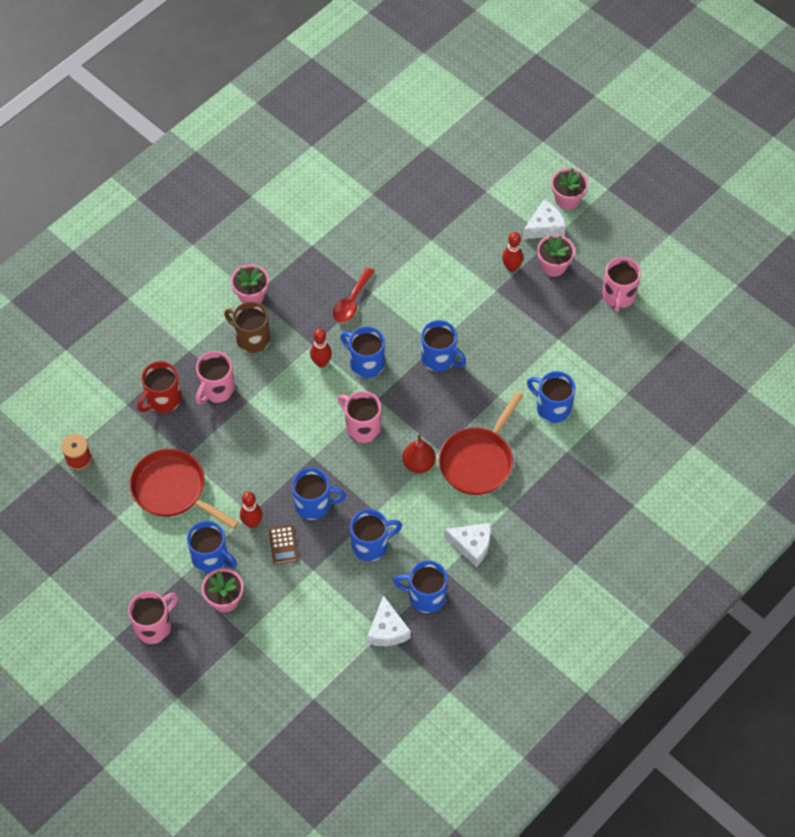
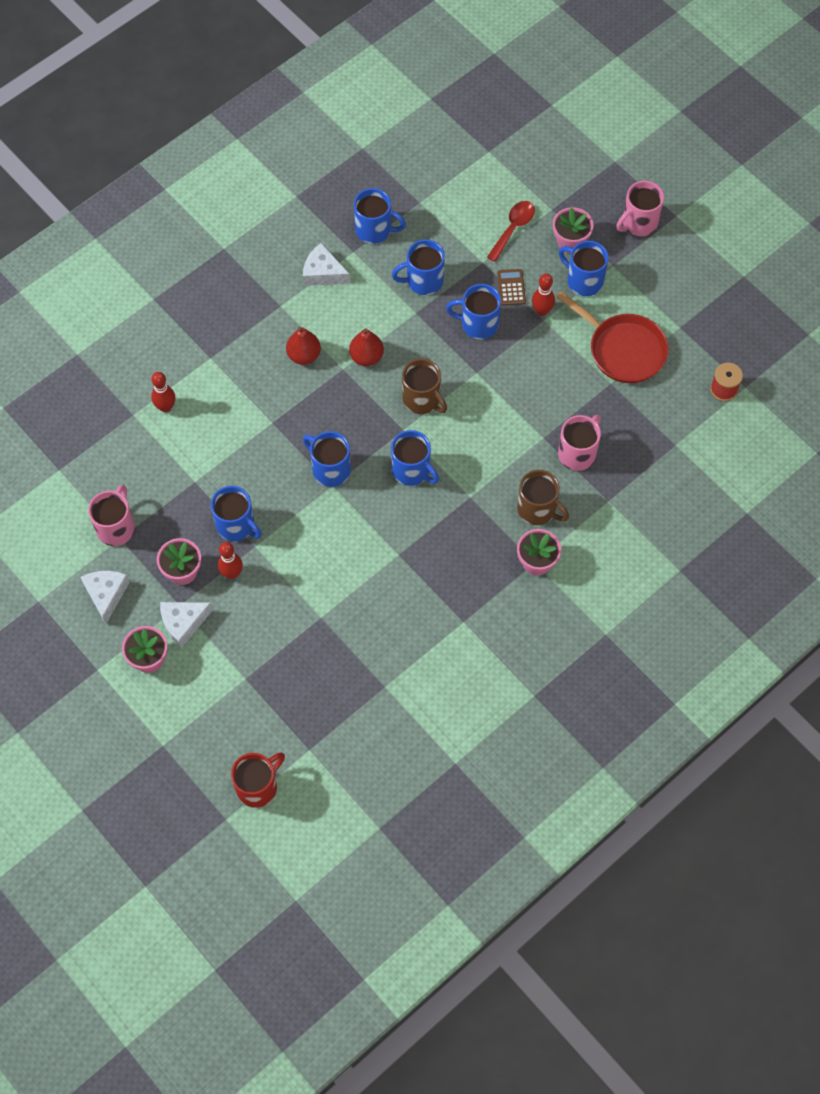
camera: 175 degrees left, 5 degrees up
red mug [137,361,182,413] -> red mug moved to [231,752,285,808]
red bowling pin [310,329,332,367] -> red bowling pin moved to [151,372,175,412]
red spoon [333,267,375,323] -> red spoon moved to [487,201,535,262]
pink mug [338,391,381,443] -> brown mug [402,359,447,414]
white cheese [367,595,411,646] -> white cheese moved to [80,571,130,624]
red pan [439,391,523,495] -> red pear [286,327,321,365]
blue mug [527,371,575,423] -> blue mug moved to [211,486,262,541]

